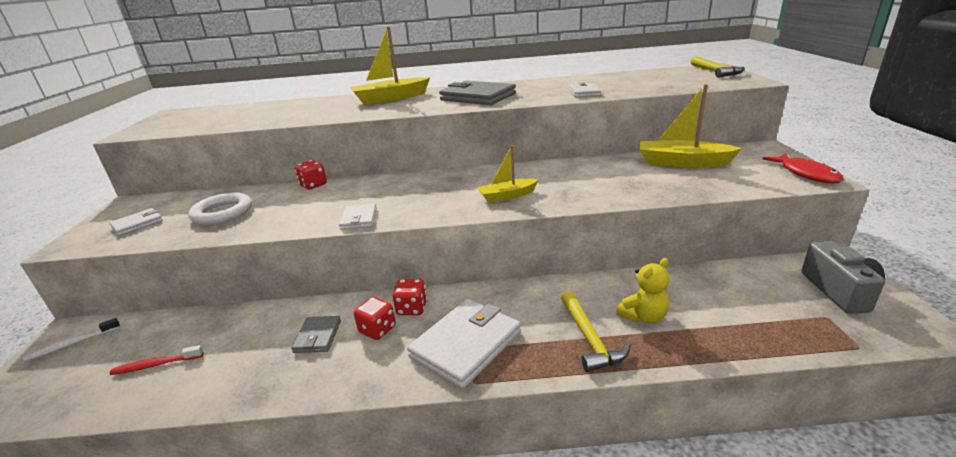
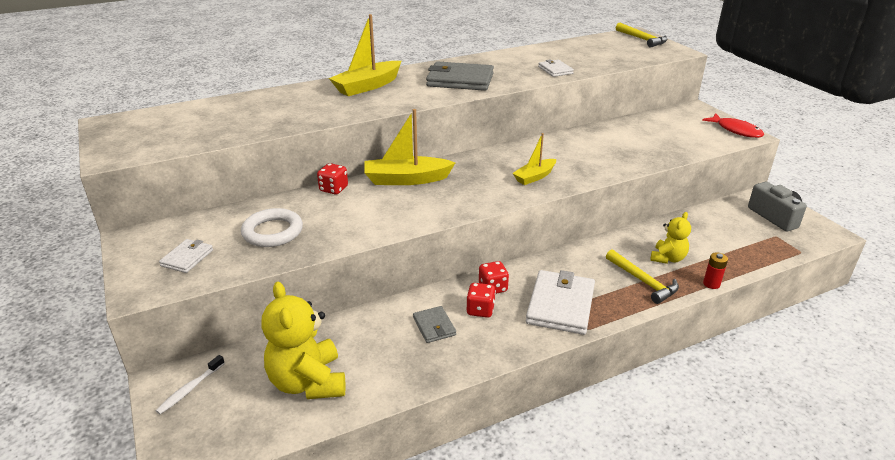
camera: 25 degrees left, 5 degrees up
red toothbrush [110,345,204,375] -> yellow teddy bear [261,282,345,399]
white wallet [339,203,377,230] -> none
yellow boat [640,84,742,168] -> yellow boat moved to [364,109,455,185]
none -> red battery [703,253,728,289]

